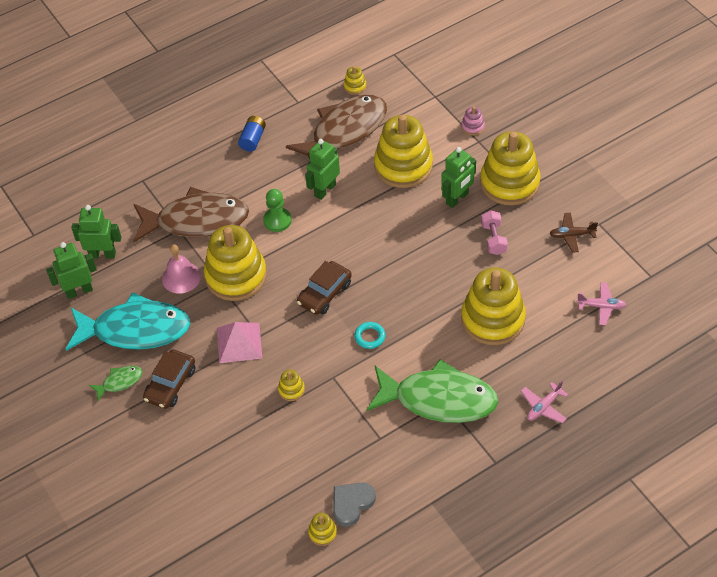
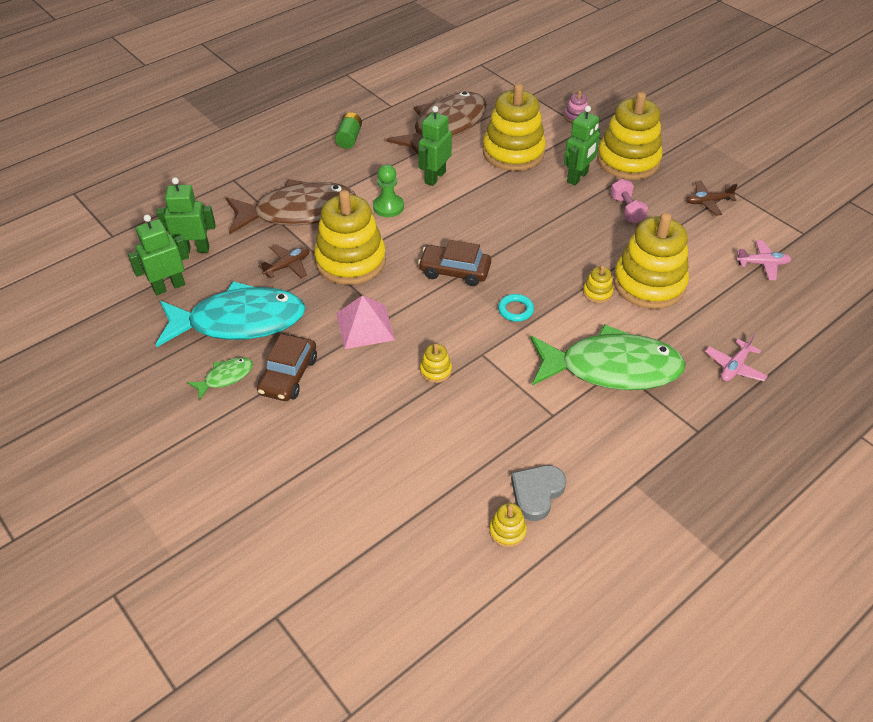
camera: 10 degrees left, 5 degrees down
pink bell [162,244,201,294] -> brown plane [259,244,309,278]
blue battery [238,116,266,152] -> green battery [335,112,362,149]
brown car [297,261,352,315] -> brown car turned 75 degrees clockwise [418,240,491,286]
yellow stacking toy [344,66,367,95] -> yellow stacking toy moved to [583,265,613,303]

